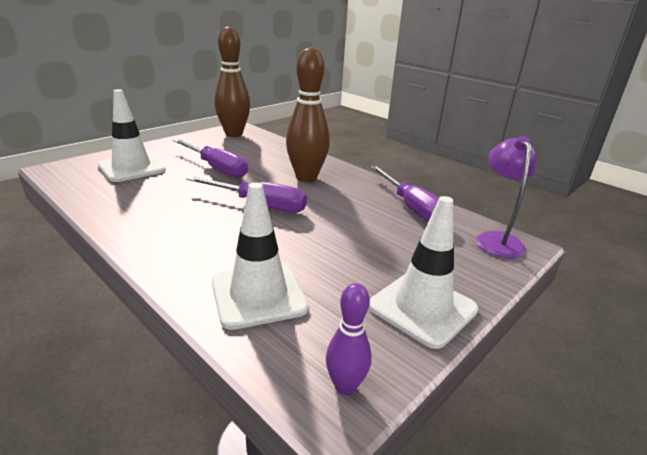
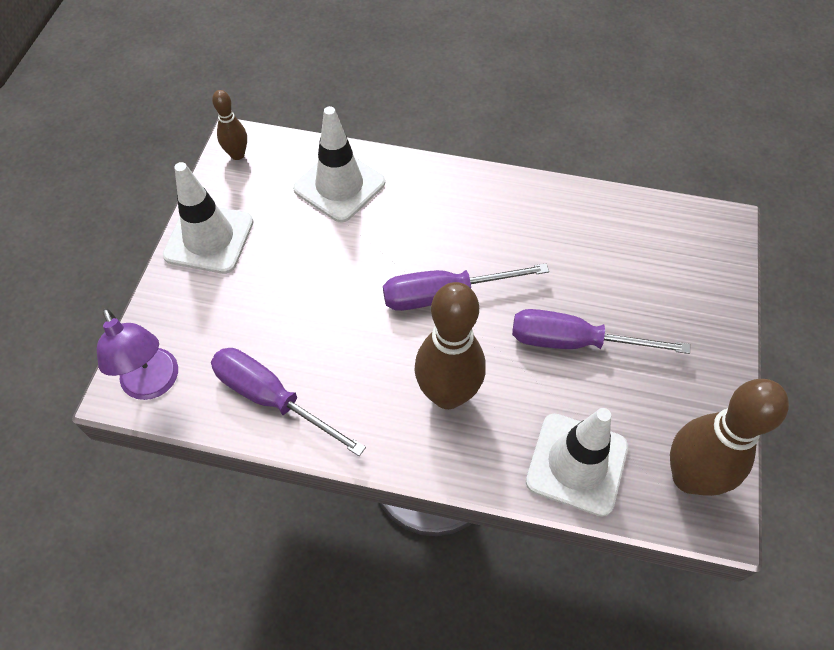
camera: 150 degrees right, 30 degrees up
white traffic cone [98,89,166,182] -> white traffic cone moved to [526,408,628,517]
purple bowling pin [326,283,372,395] -> brown bowling pin [212,90,247,160]

